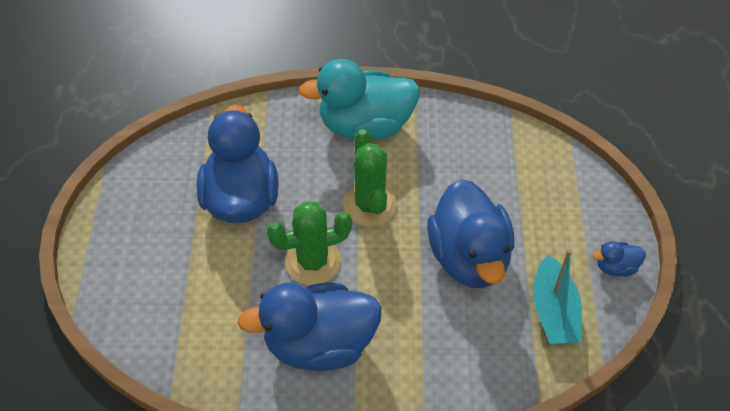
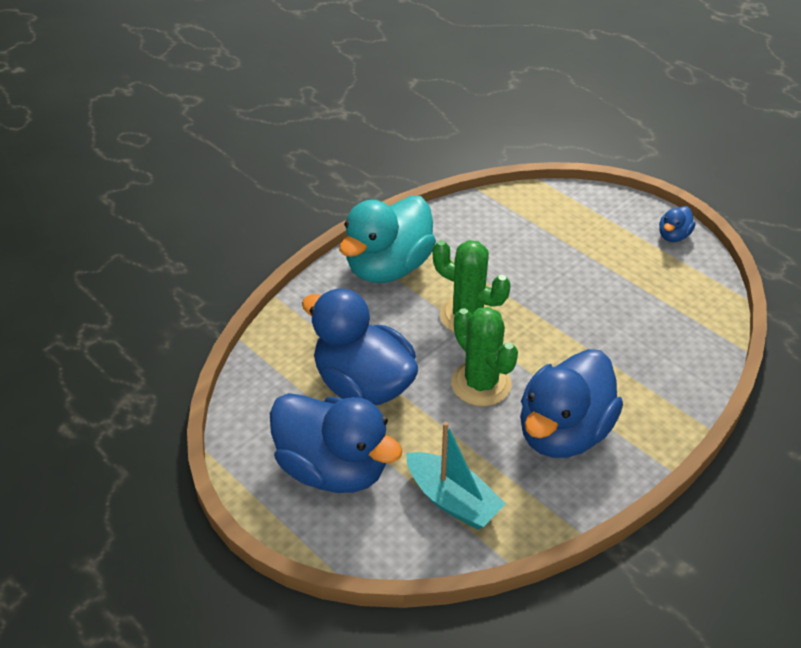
camera: 45 degrees left, 10 degrees down
green cactus [267,201,352,285] -> green cactus turned 60 degrees counterclockwise [451,307,518,406]
blue duck [427,179,514,288] -> blue duck moved to [270,393,403,493]
turquoise boat [533,249,582,344] -> turquoise boat moved to [407,421,506,530]

